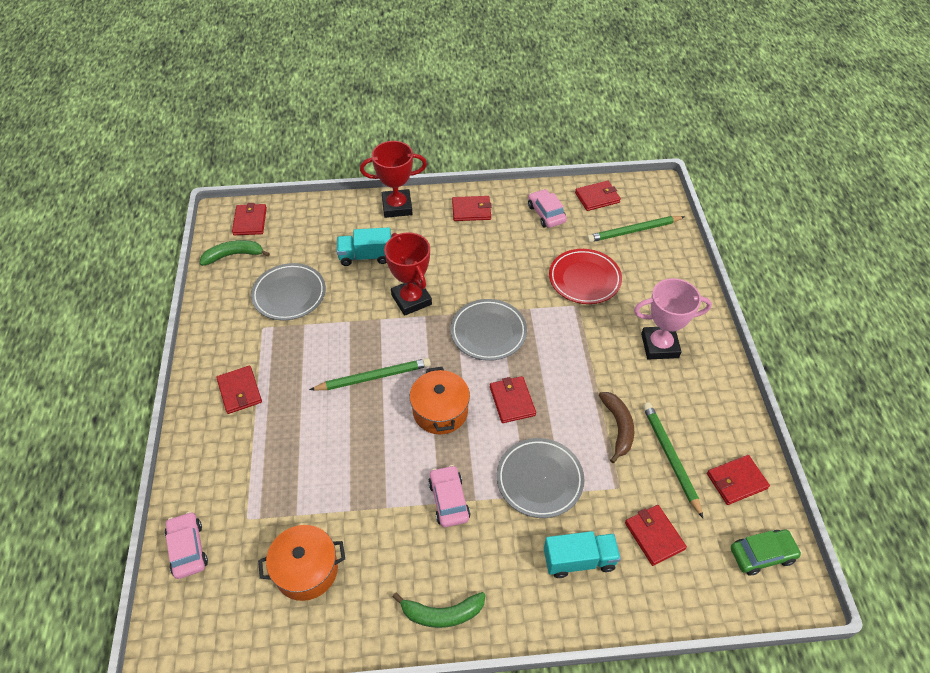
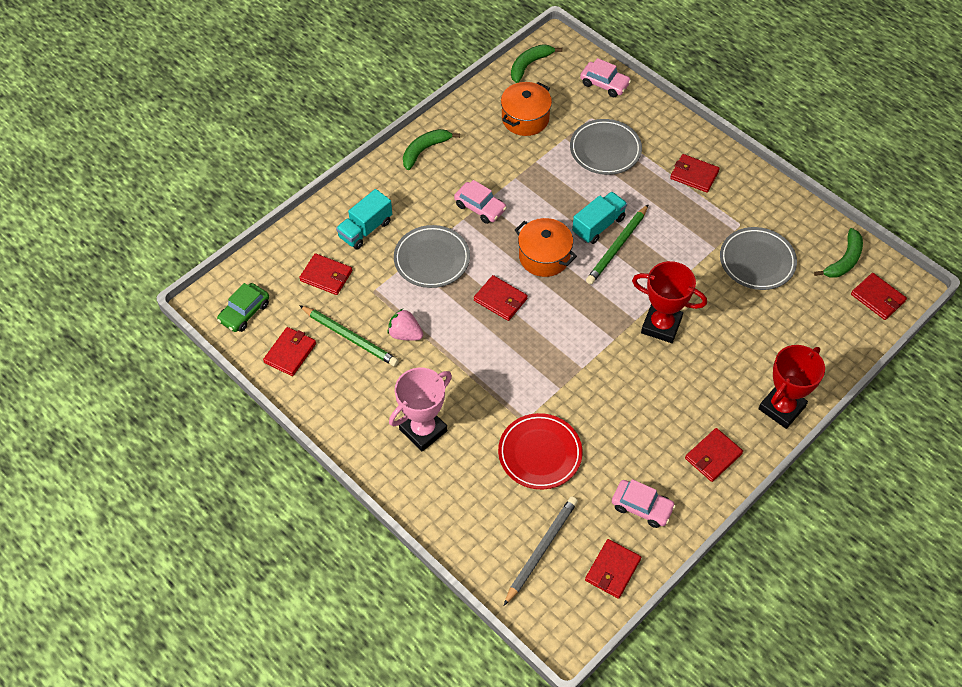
camera: 140 degrees right, 5 degrees up
turquoise truck [337,227,391,266] -> turquoise truck moved to [572,192,627,244]
grey plate [450,299,527,361] -> grey plate moved to [570,119,642,175]
green pencil [587,216,685,242] -> grey pencil [504,496,578,606]
brown banana [599,392,634,463] -> pink strawberry [388,309,423,341]
none -> green banana [511,44,562,83]

